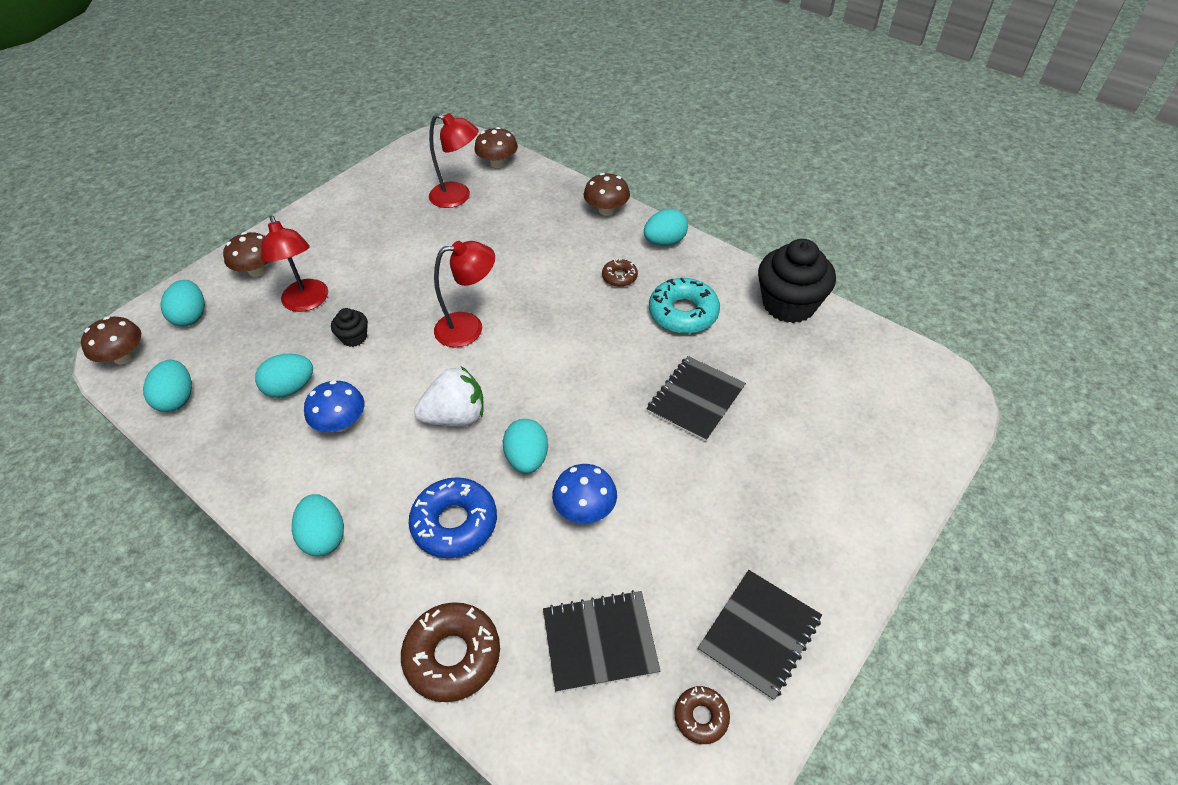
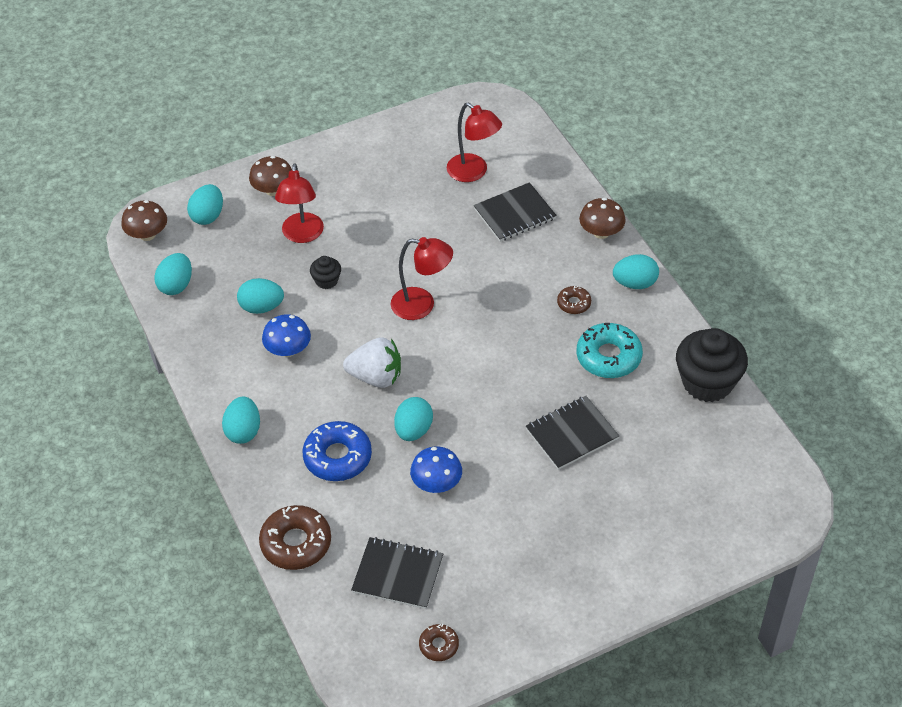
camera: 25 degrees right, 0 degrees up
brown mushroom [474,127,518,168] -> none
black notebook [698,570,822,701] -> black notebook moved to [474,182,557,242]

